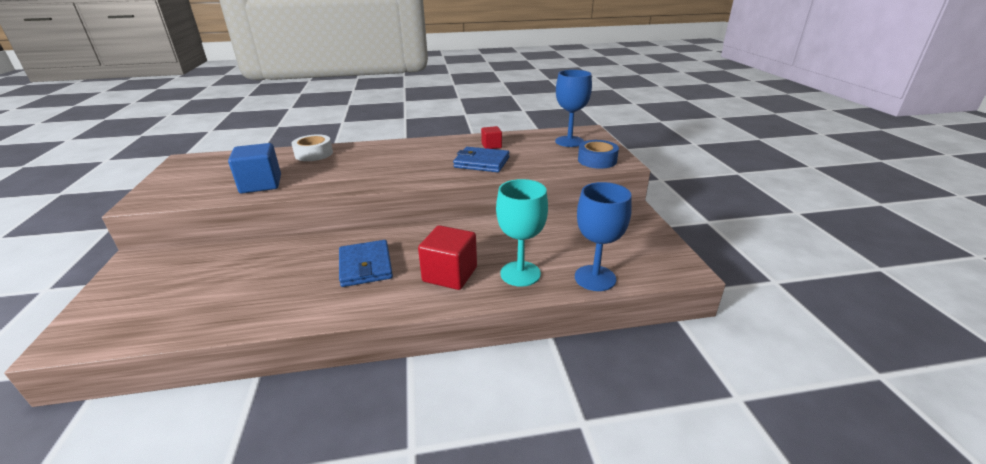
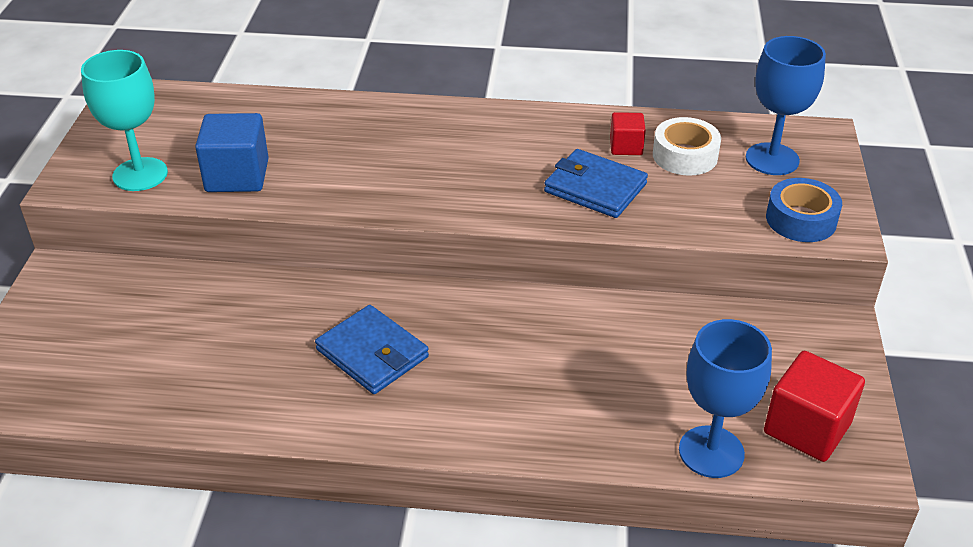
camera: 15 degrees right, 10 degrees up
white tape [291,134,333,161] -> white tape moved to [653,117,721,176]
blue wallet [339,240,393,287] -> blue wallet turned 45 degrees counterclockwise [315,305,429,394]
red cube [418,225,477,290] -> red cube moved to [764,351,865,462]
turquoise goblet [496,179,548,287] -> turquoise goblet moved to [81,50,168,191]

